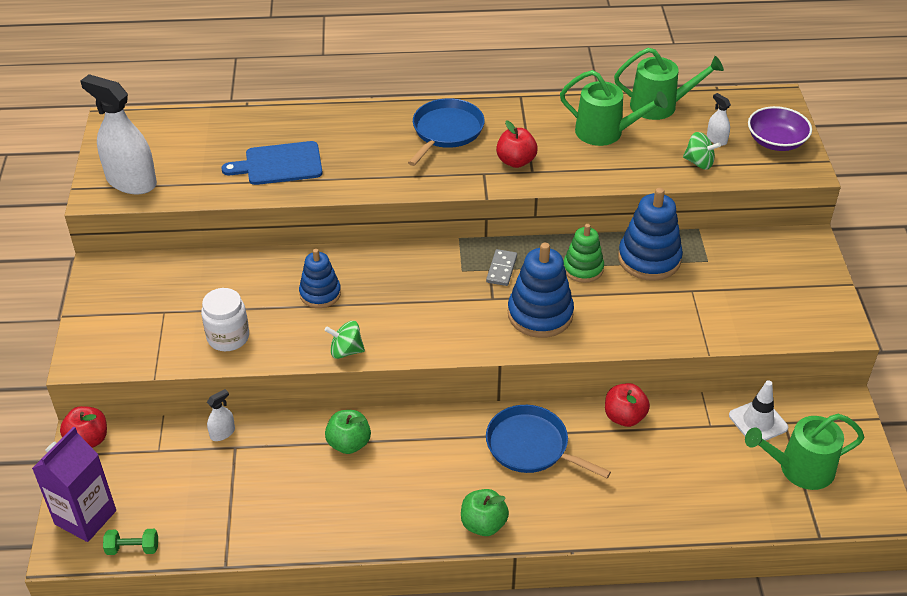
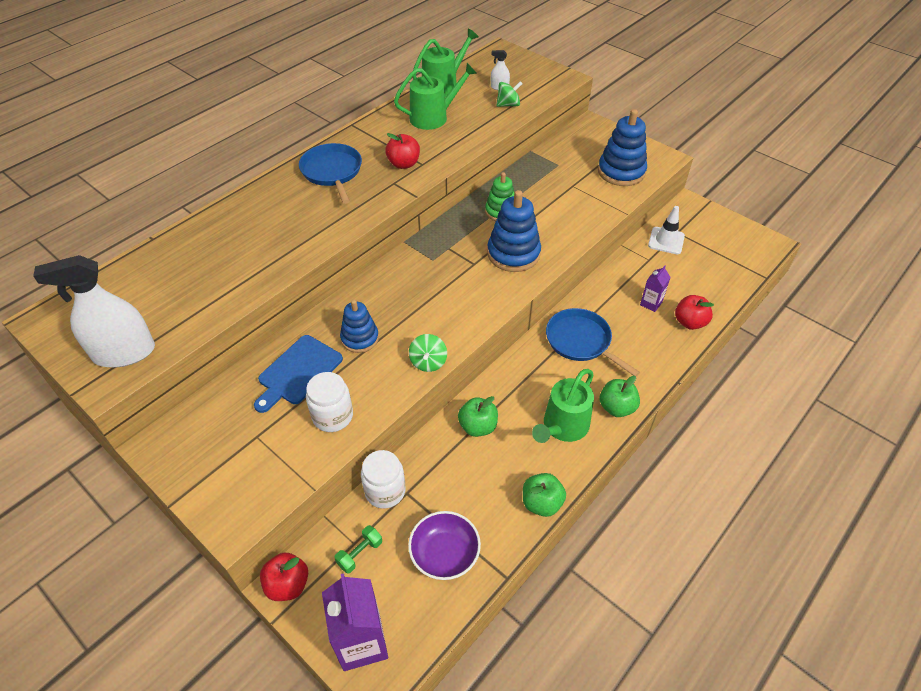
camera: 45 degrees left, 5 degrees up
green dumbbell [103,529,158,555] -> green dumbbell moved to [334,525,382,574]
white spray bottle [207,389,235,441] -> white jar [361,450,406,509]
blue cutting board [221,141,323,185] -> blue cutting board moved to [254,335,343,413]
green spinning top [325,321,365,359] -> green spinning top turned 45 degrees counterclockwise [409,334,447,372]
grey domino [486,249,517,286] -> none
blue pan [486,405,611,478] -> blue pan turned 60 degrees clockwise [546,308,640,376]
red apple [605,383,650,427] -> red apple moved to [675,295,714,330]
blue stacking toy [618,188,683,281] -> blue stacking toy moved to [598,109,647,186]
green watering can [745,414,864,490] -> green watering can moved to [532,369,594,443]
purple bowl [748,106,812,151] -> purple bowl moved to [408,511,481,580]
none -> green apple [523,473,566,517]
none -> purple carton [640,266,671,312]

